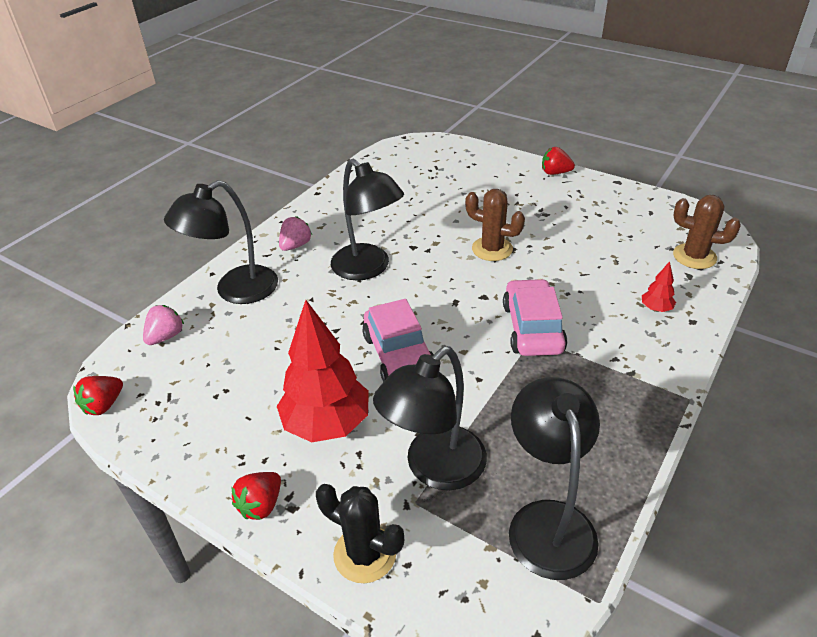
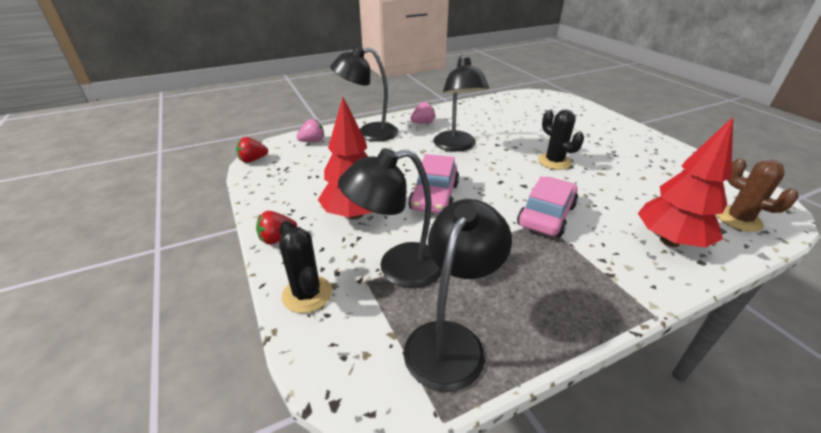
camera: 30 degrees right, 5 degrees down
brown cactus [465,189,525,261] -> black cactus [538,110,584,170]
red strawberry [542,147,575,175] -> none
red tree [642,261,676,312] -> red tree [638,117,733,247], size x2.35

